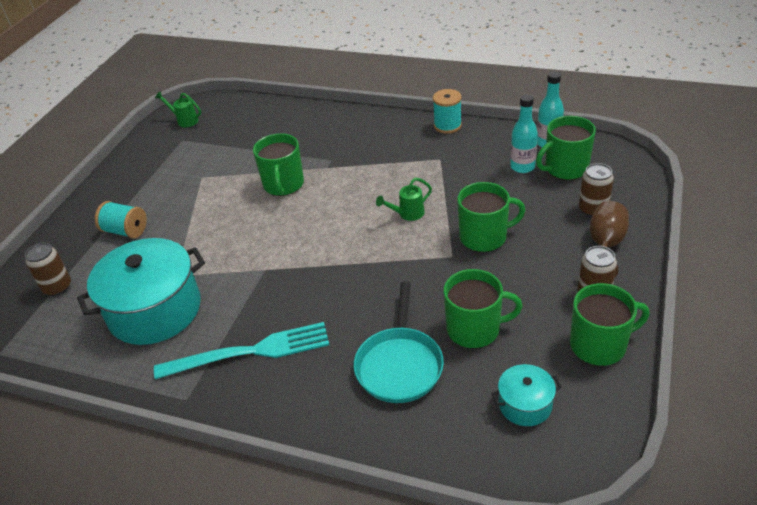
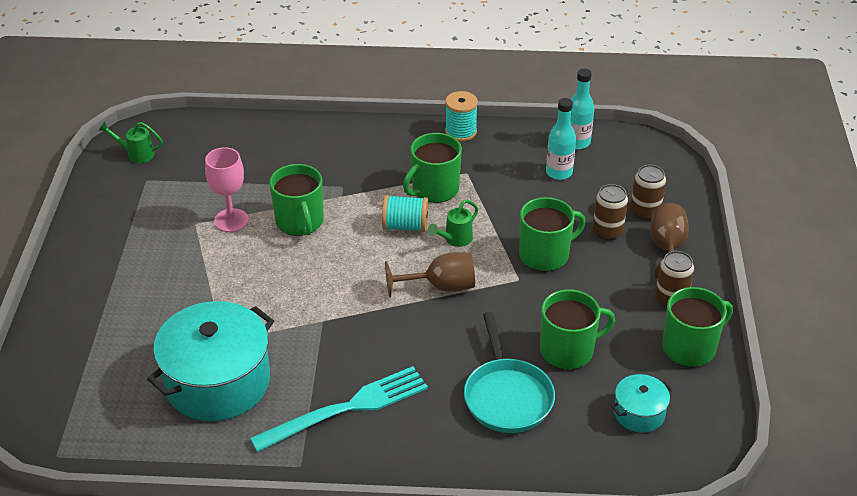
camera: 20 degrees left, 0 degrees up
brown can [25,243,71,296] -> brown can moved to [593,184,628,240]
turquoise spool [95,201,147,238] -> turquoise spool moved to [382,195,428,232]
green mug [536,116,596,180] -> green mug moved to [403,133,462,203]
none -> pink goblet [205,147,249,232]
none -> brown goblet [385,252,475,298]

